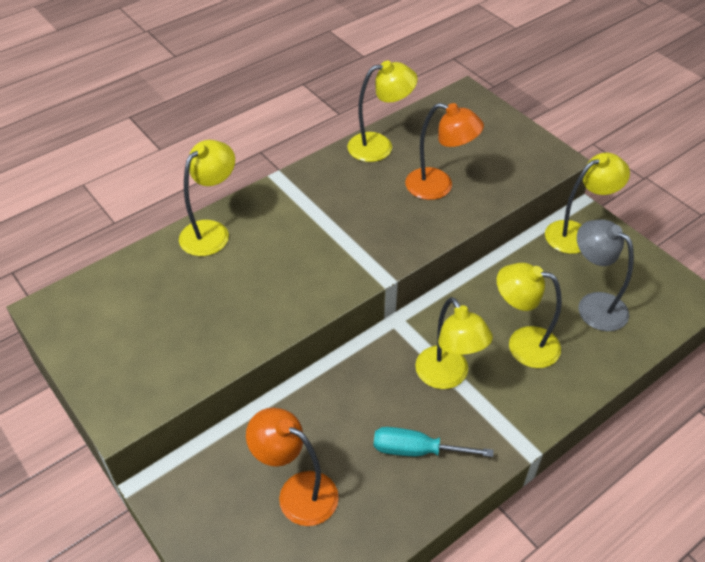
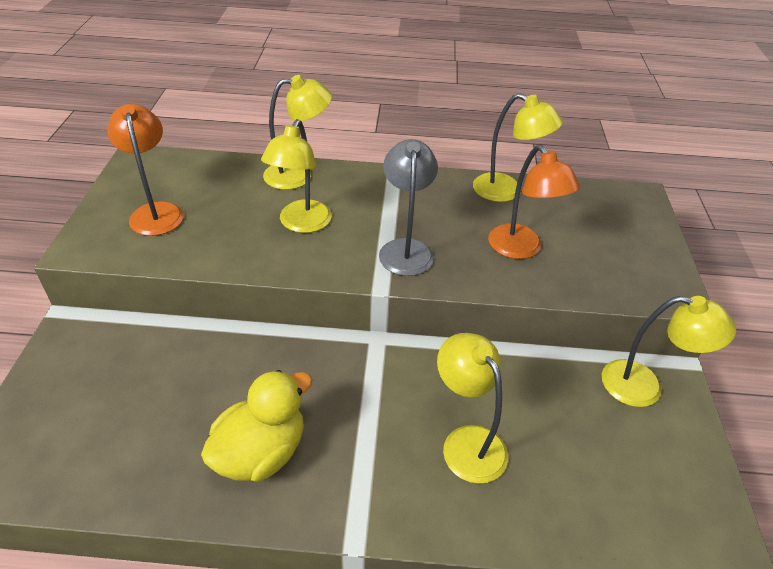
camera: 40 degrees right, 5 degrees down
orange lamp [246,408,339,526] -> orange lamp moved to [107,104,184,236]
turquoise screwdriver [374,427,493,457] -> yellow duck [201,370,312,482]
yellow lamp [415,297,493,389] -> yellow lamp moved to [261,119,332,233]
grey lamp [577,220,634,331] -> grey lamp moved to [379,139,438,276]

